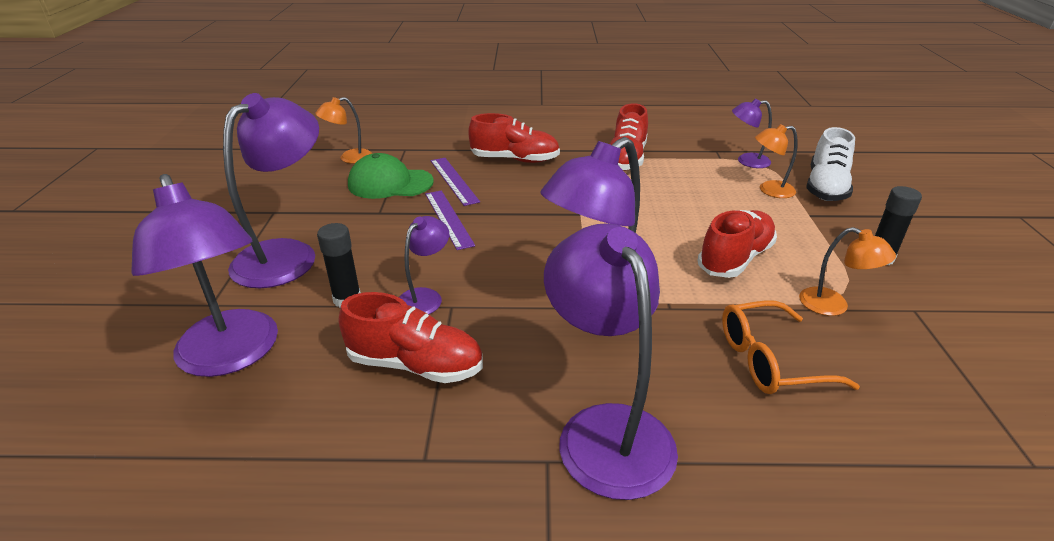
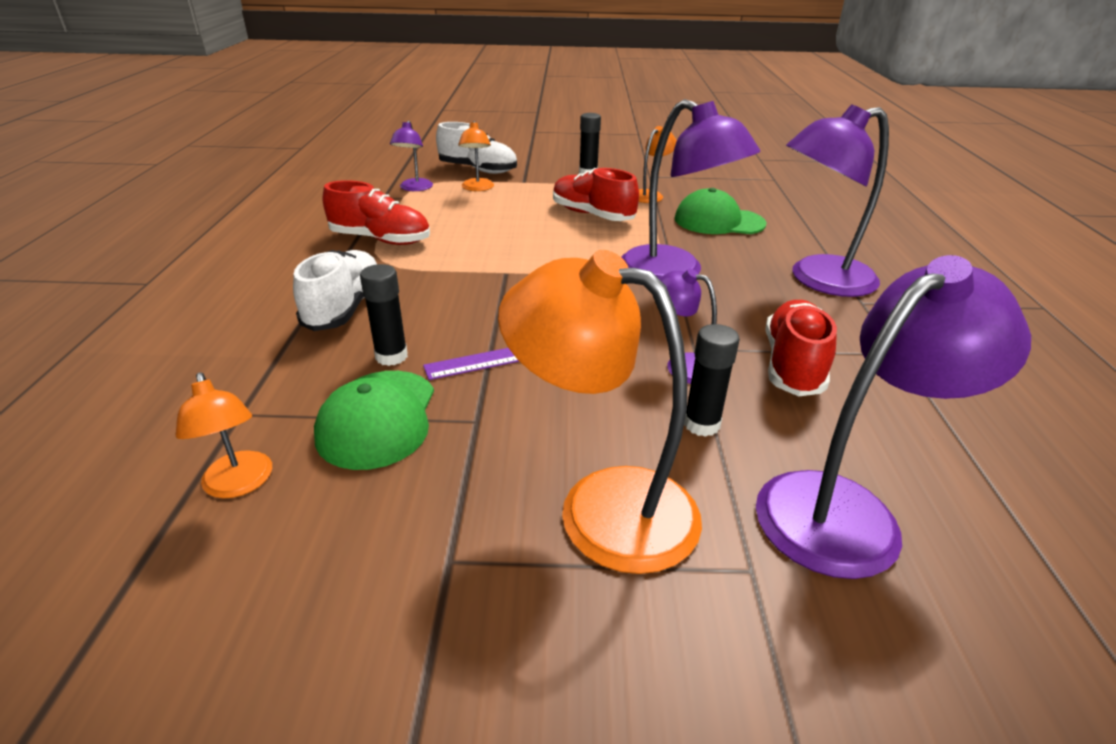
camera: 90 degrees left, 0 degrees up
purple lamp [223,93,319,288] -> orange lamp [498,250,702,574]
purple ruler [431,158,480,206] -> black glue stick [360,264,408,366]
red shoe [468,113,560,163] -> white shoe [293,250,377,331]
orange glasses [722,300,860,394] -> green cap [675,188,766,234]

